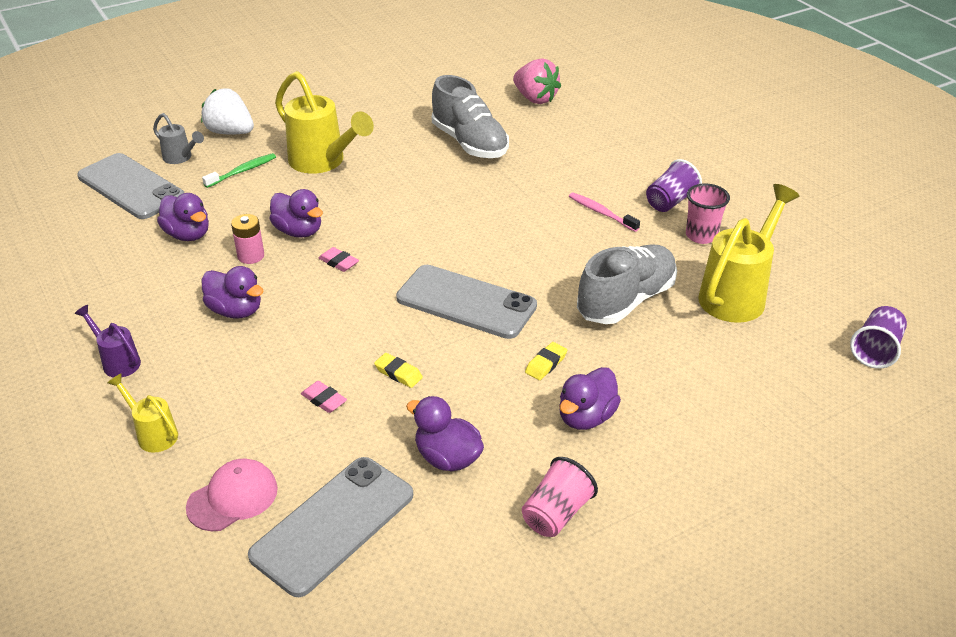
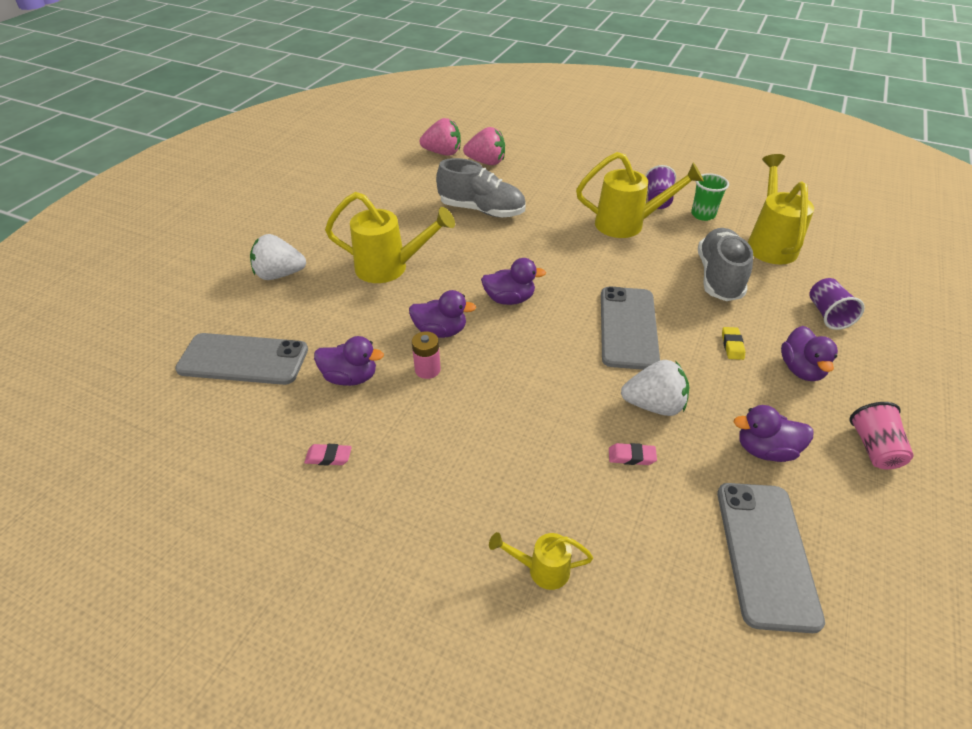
camera: 35 degrees left, 5 degrees up
purple watering can [74,305,141,378] -> none
grey watering can [153,113,204,164] -> none
pink cap [186,459,278,531] -> none
green toothbrush [202,153,276,188] -> none
purple duck [202,266,264,319] -> purple duck moved to [481,258,546,305]
pink eraser [319,247,359,272] -> pink eraser moved to [304,444,352,466]
yellow eraser [374,353,423,388] -> white strawberry [621,360,689,416]
grey phone [396,265,537,339] -> grey phone turned 75 degrees counterclockwise [601,286,660,370]
pink toothbrush [569,192,640,232] -> yellow watering can [576,152,704,238]
pink cup [686,184,730,244] -> green cup [691,173,729,221]
purple cup [850,306,907,369] -> purple cup moved to [809,278,865,330]
none -> pink strawberry [420,118,461,156]

